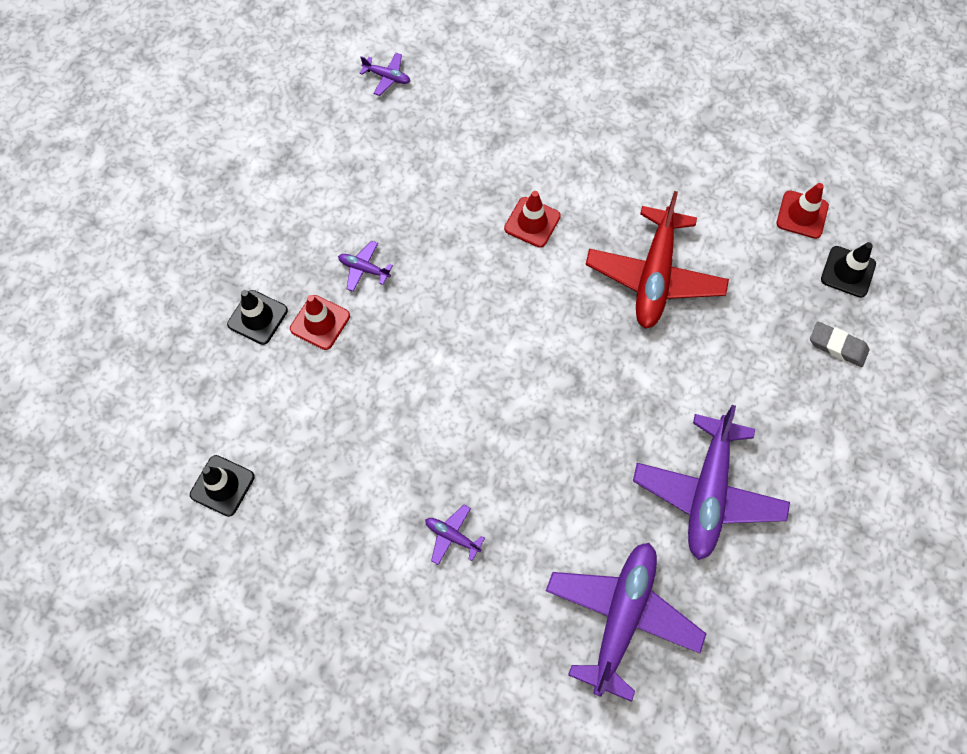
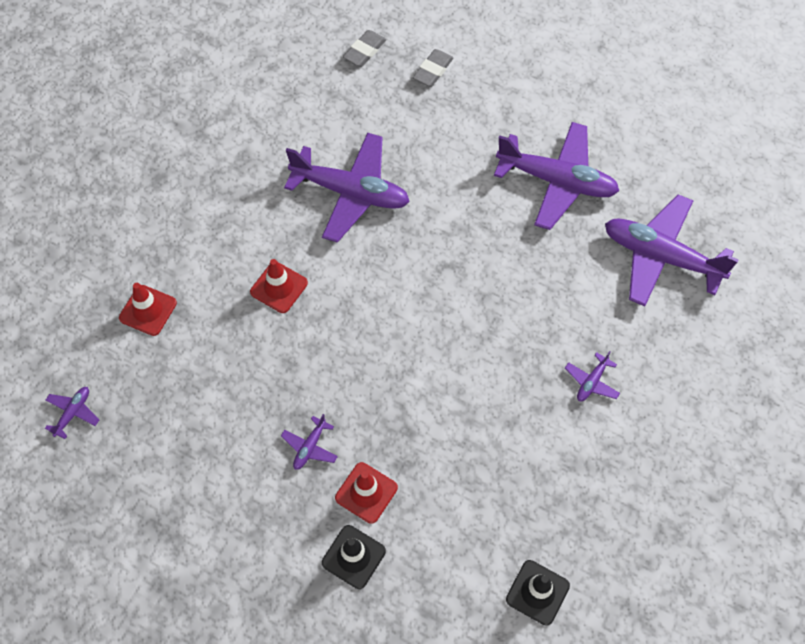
camera: 85 degrees left, 5 degrees down
red plane [585,191,729,329] -> purple plane [284,132,410,243]
red traffic cone [777,183,829,239] -> red traffic cone moved to [119,283,177,336]
black traffic cone [821,242,876,298] -> grey eraser [343,30,386,67]

